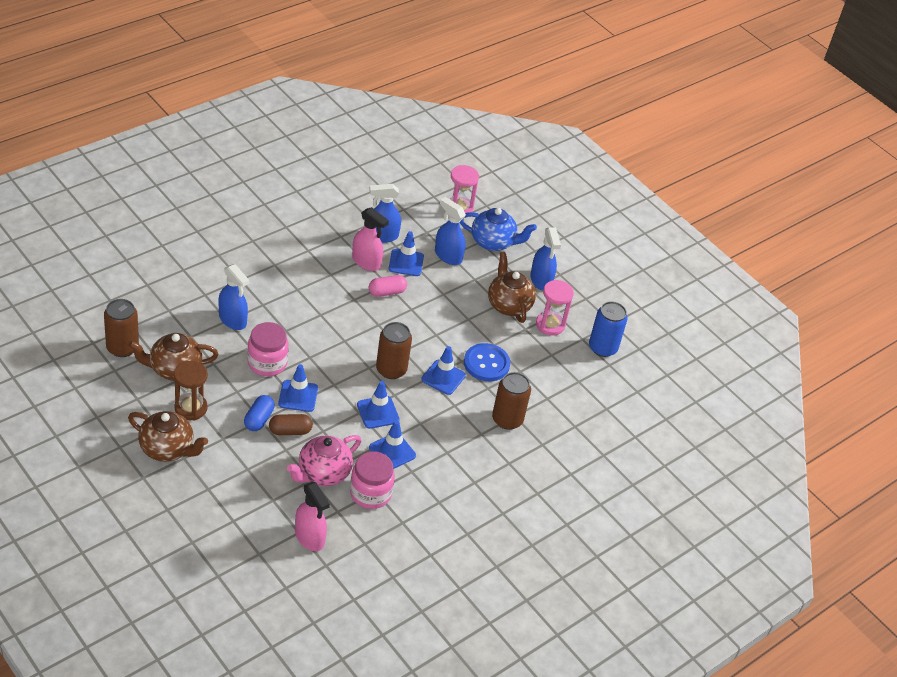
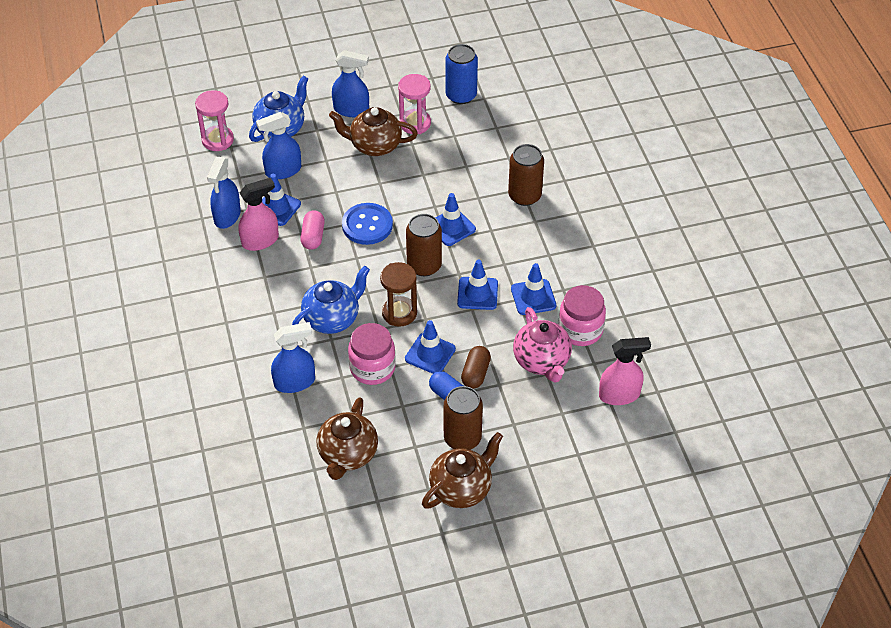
camera: 60 degrees left, 5 degrees up
brown can [104,299,139,357] -> brown can moved to [444,386,483,450]
brown hourglass [174,361,208,421] -> brown hourglass moved to [380,262,417,327]
blue button [464,343,510,381] -> blue button moved to [342,203,393,245]
none -> blue teapot [292,266,370,334]

